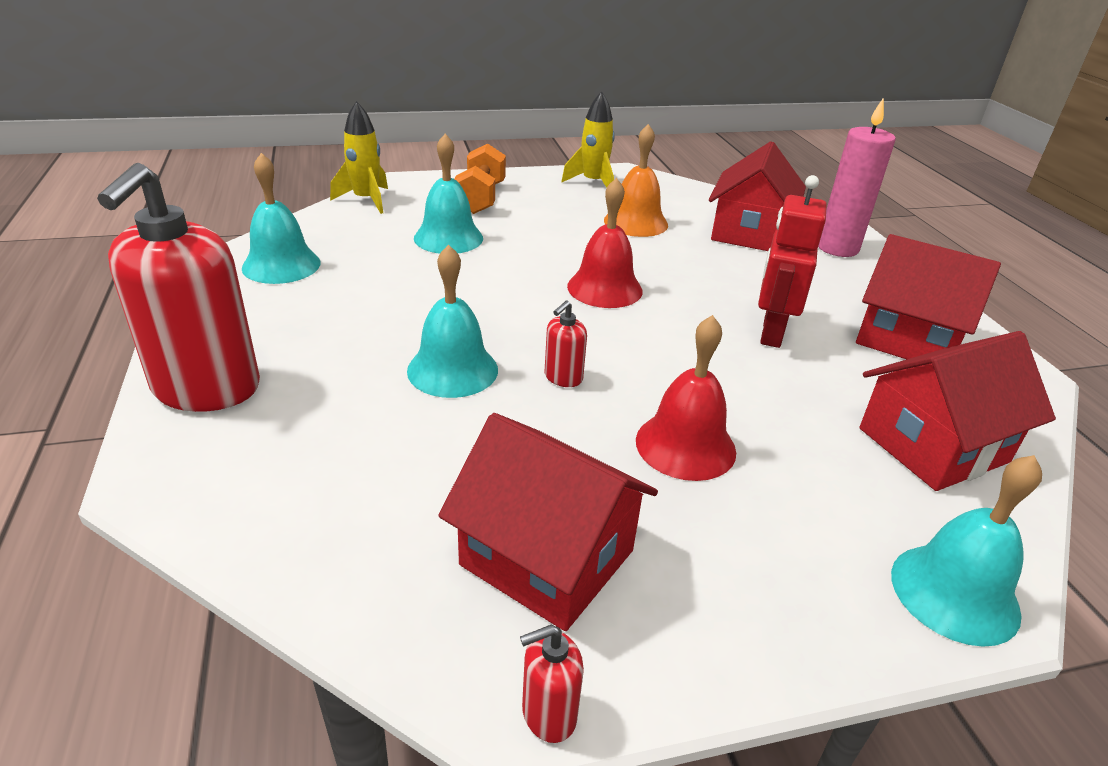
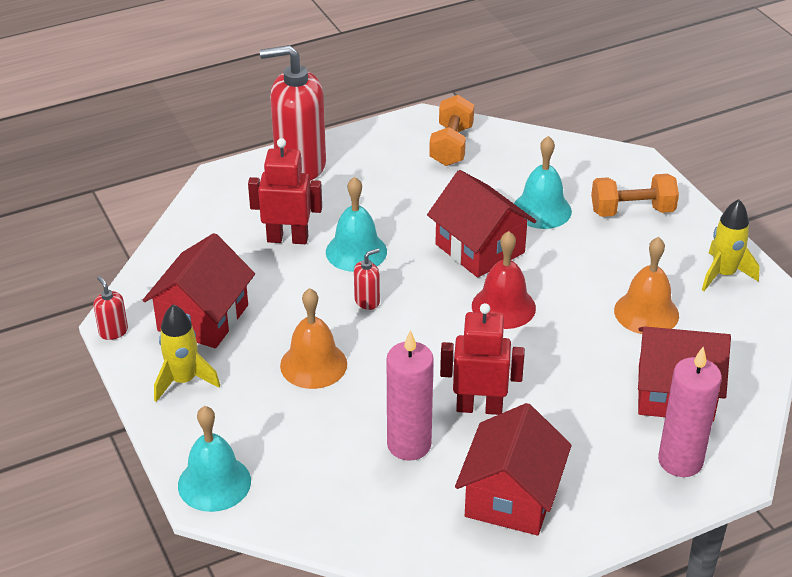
camera: 80 degrees right, 5 degrees up
turquoise bell [242,153,321,284] -> orange dumbbell [429,95,474,166]
yellow rocket [330,101,388,214] -> yellow rocket moved to [154,304,220,402]
red soap dispenser [545,301,587,387] -> red soap dispenser turned 120 degrees clockwise [354,248,380,310]
red bell [636,315,736,481] -> orange bell [280,288,347,389]
red house [860,331,1056,491] -> red house moved to [427,170,536,278]
none -> red robot [248,138,322,244]
none -> pink candle [387,330,434,461]

